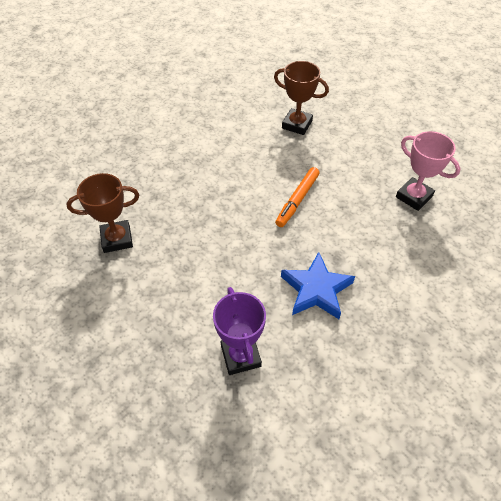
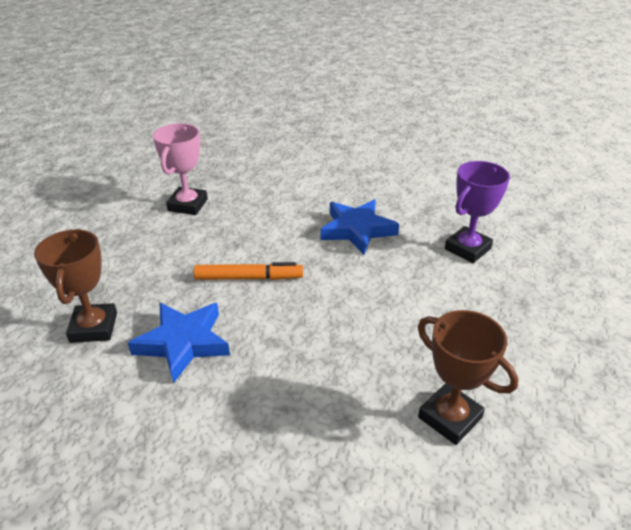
camera: 120 degrees left, 15 degrees down
none -> blue star [128,302,230,384]

